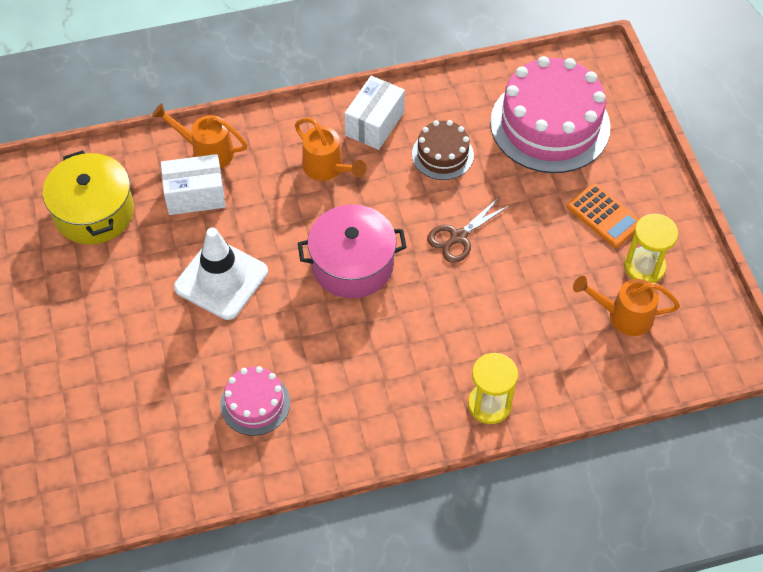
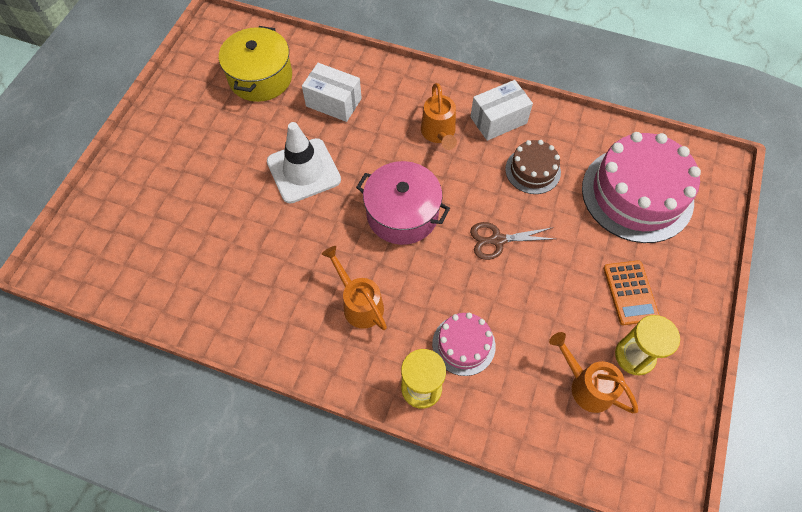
camera: 35 degrees right, 5 degrees up
orange watering can [152,103,248,168] -> orange watering can moved to [322,246,387,330]
pink cake [220,366,290,436] -> pink cake moved to [432,313,496,376]

